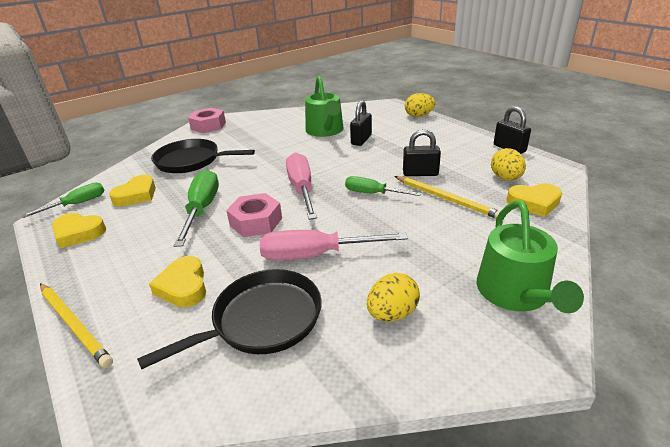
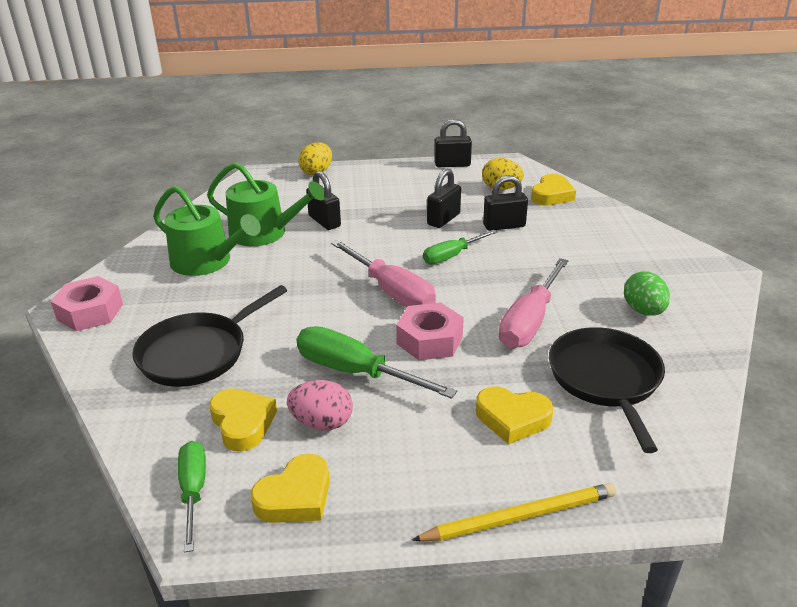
camera: 60 degrees left, 0 degrees up
pink screwdriver [286,153,317,220] -> pink screwdriver turned 150 degrees counterclockwise [331,240,436,307]
yellow egg [367,273,420,322] -> green egg [624,271,670,316]
yellow pencil [394,176,500,218] -> black padlock [483,175,528,231]
green watering can [476,200,584,313] -> green watering can moved to [153,186,261,276]
none -> pink egg [287,380,353,431]

